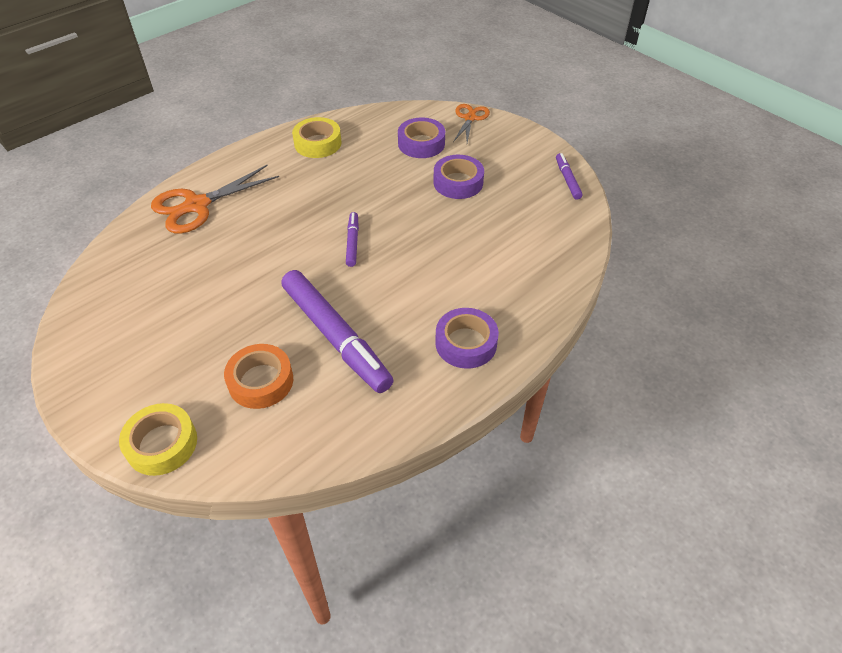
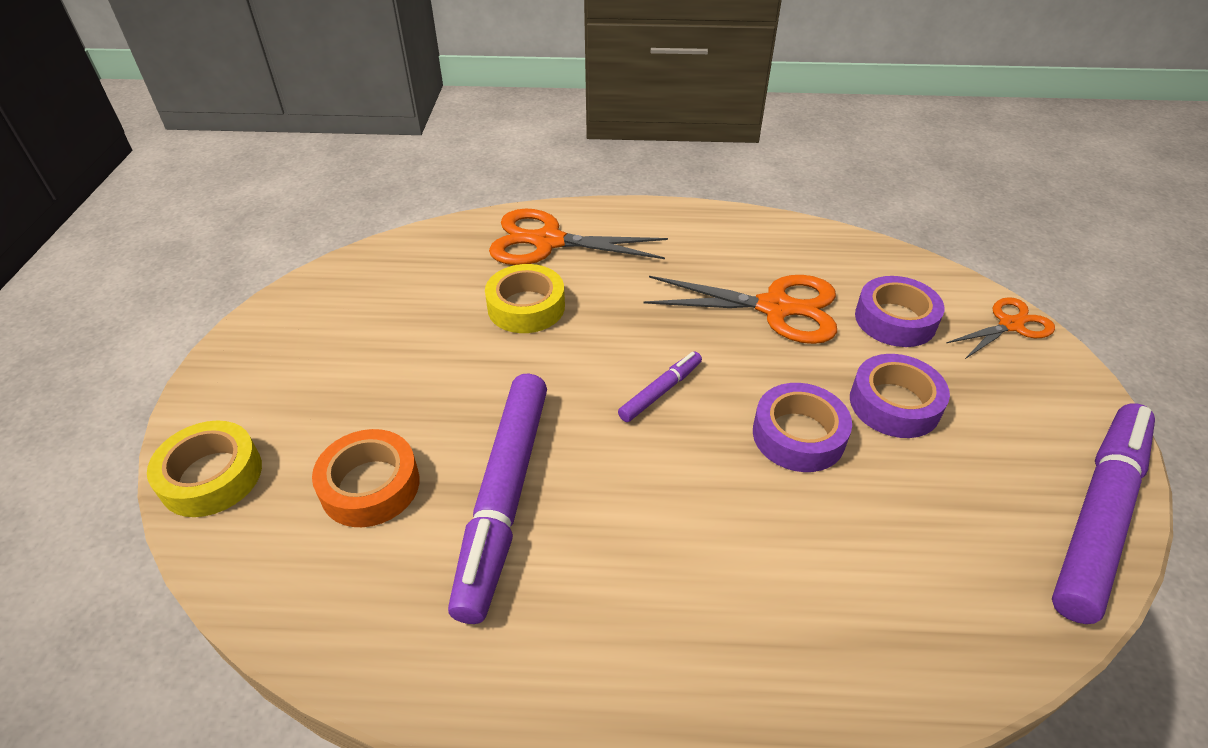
camera: 45 degrees right, 5 degrees down
yellow tape [292,117,341,158] -> yellow tape moved to [485,264,565,333]
purple tape [435,308,499,369] -> purple tape moved to [753,383,852,472]
purple marker [556,153,583,200] -> purple marker [1052,403,1155,624], size x2.16
none -> orange scissors [643,275,837,344]

